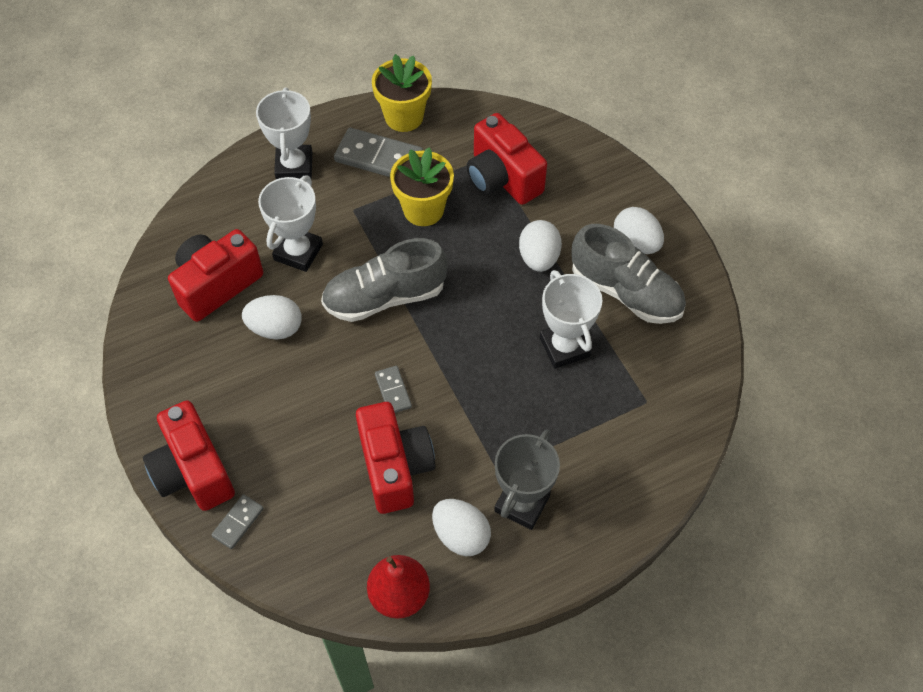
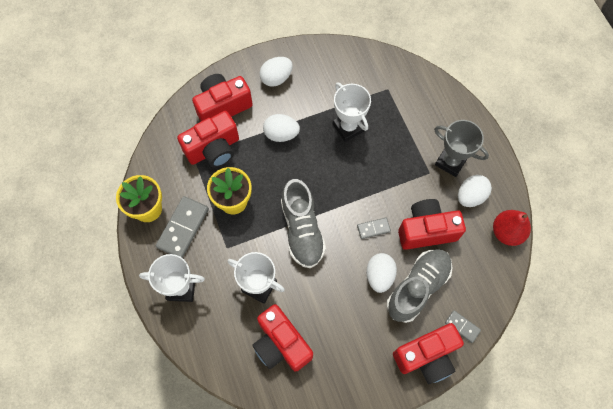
camera: 85 degrees left, 10 degrees up
white egg [242,295,302,339] -> white egg moved to [366,253,397,293]
white trophy [540,270,602,369] -> white trophy turned 75 degrees clockwise [333,82,371,142]
grey shoe [571,224,686,324] -> grey shoe moved to [387,250,452,323]
none -> red camera [192,74,253,121]

